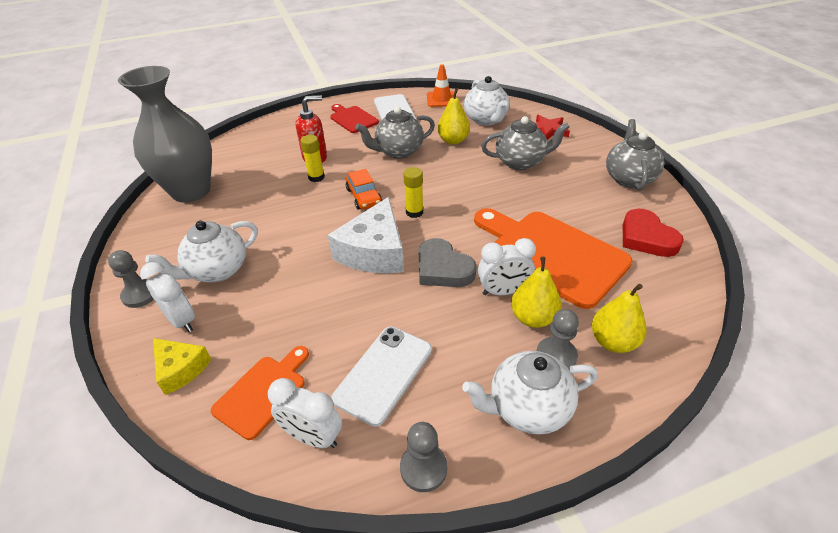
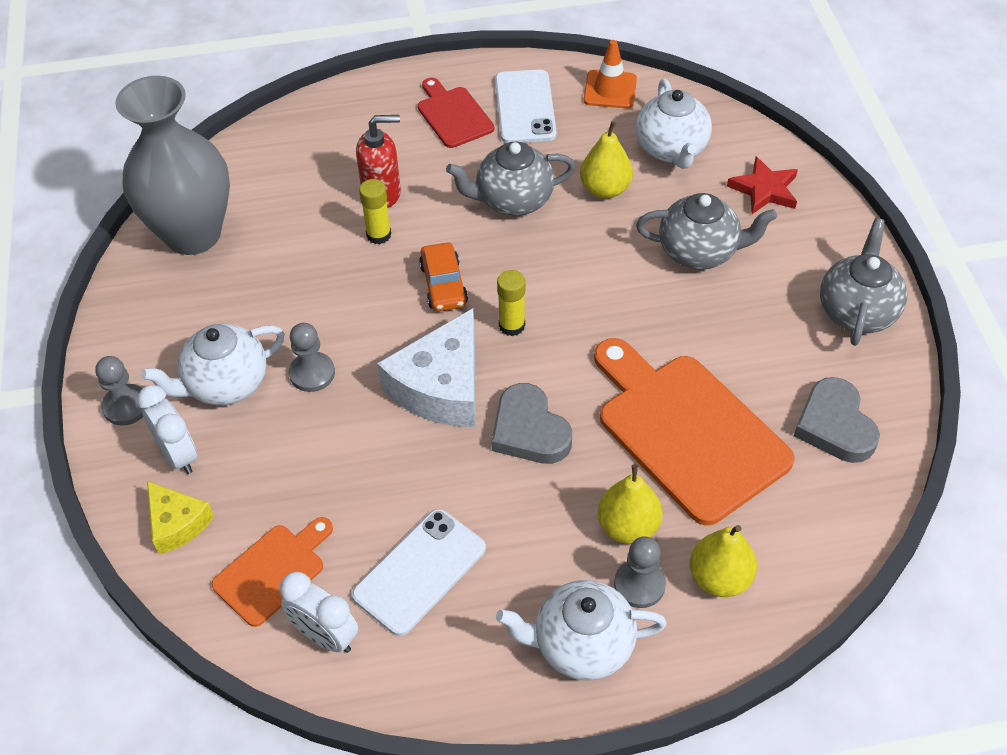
camera: 10 degrees right, 10 degrees up
grey pawn [400,422,447,492] -> grey pawn moved to [289,323,335,392]
white clock [478,238,536,295] -> none
red heart [623,209,684,257] -> grey heart [794,377,880,463]

